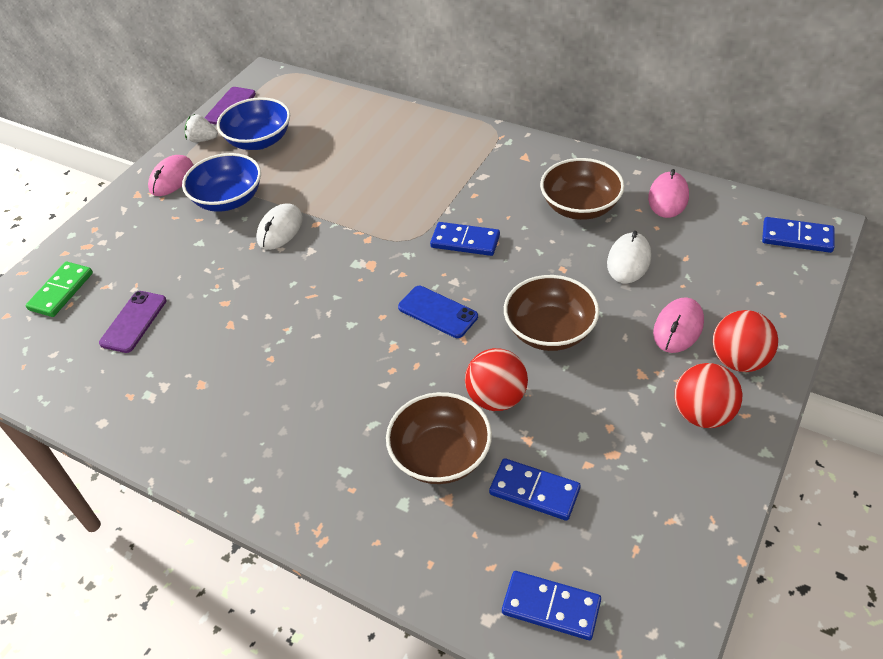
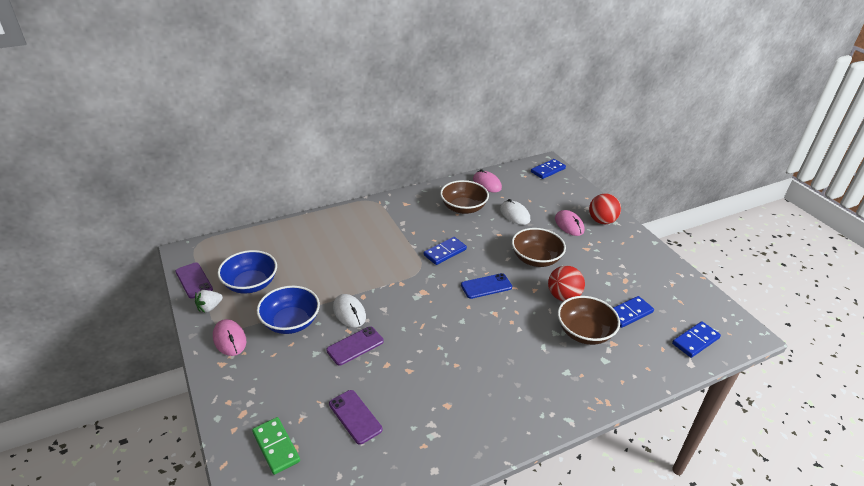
camera: 60 degrees left, 10 degrees down
red ball [675,363,742,428] -> none
none -> purple phone [326,326,384,366]

